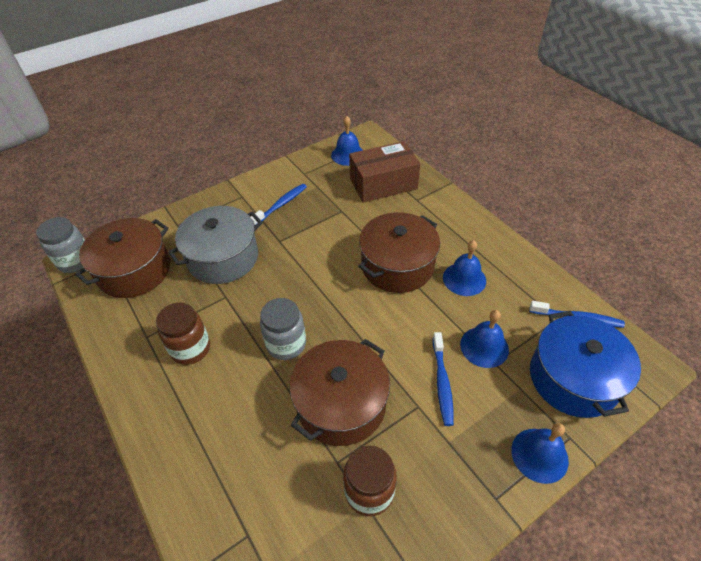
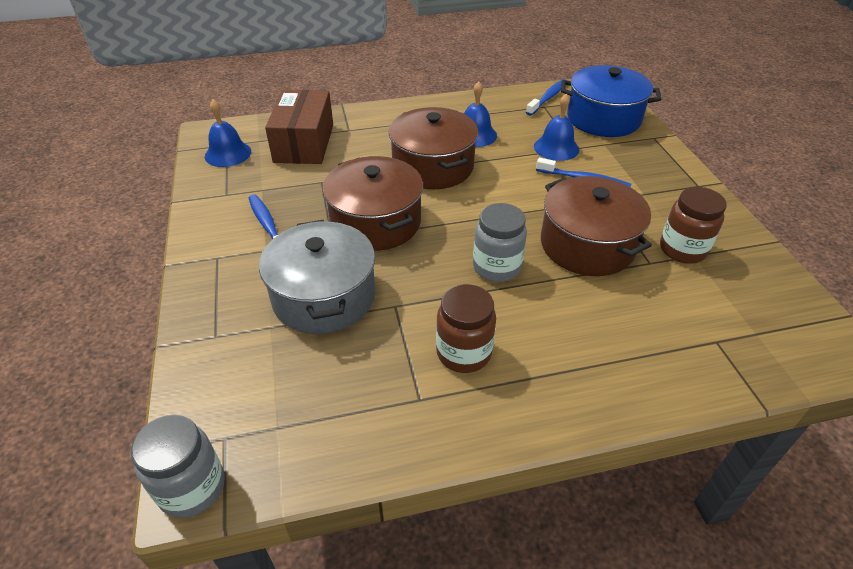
camera: 70 degrees left, 5 degrees down
brown pot [75,218,170,298] -> brown pot moved to [322,156,423,251]
blue bell [511,423,569,484] -> none

